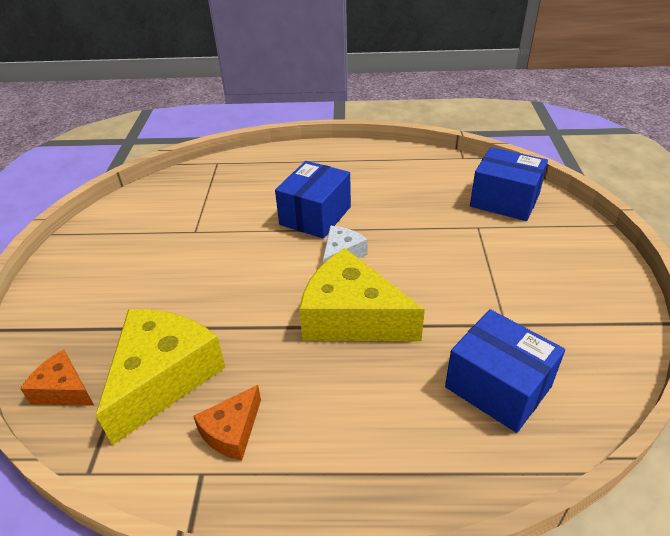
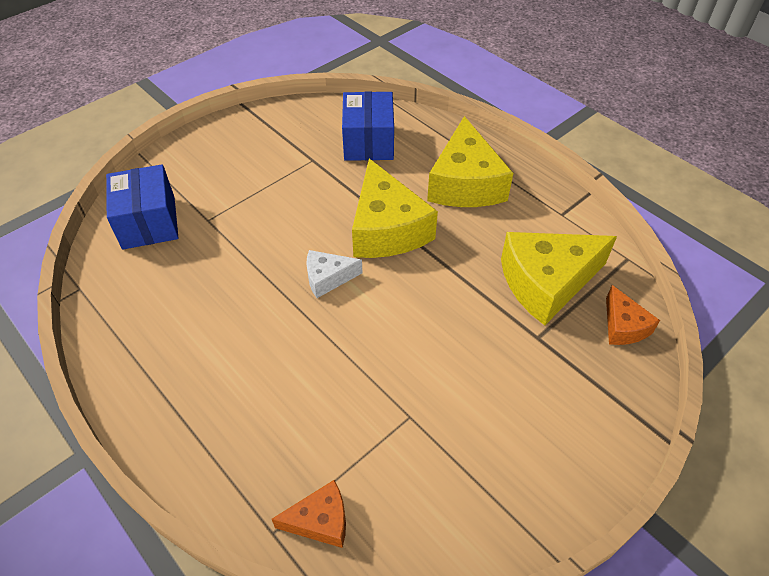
camera: 135 degrees left, 10 degrees up
orange cheese [193,385,261,460] -> orange cheese moved to [272,480,346,548]
blue box [275,161,351,238] -> none
none -> yellow cheese [427,116,513,207]

